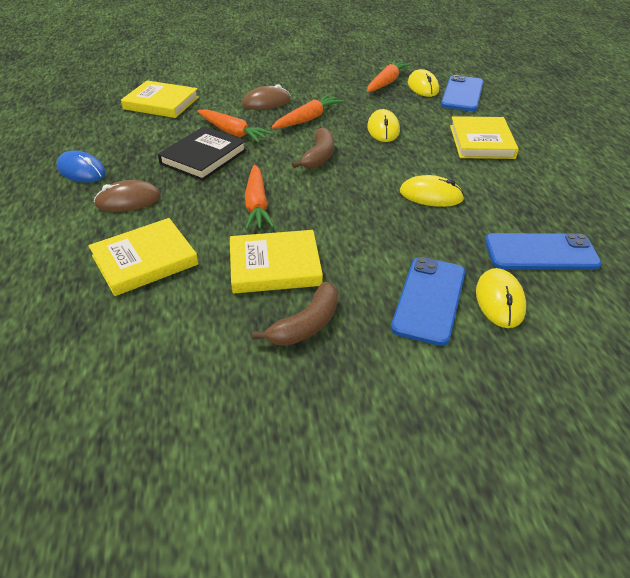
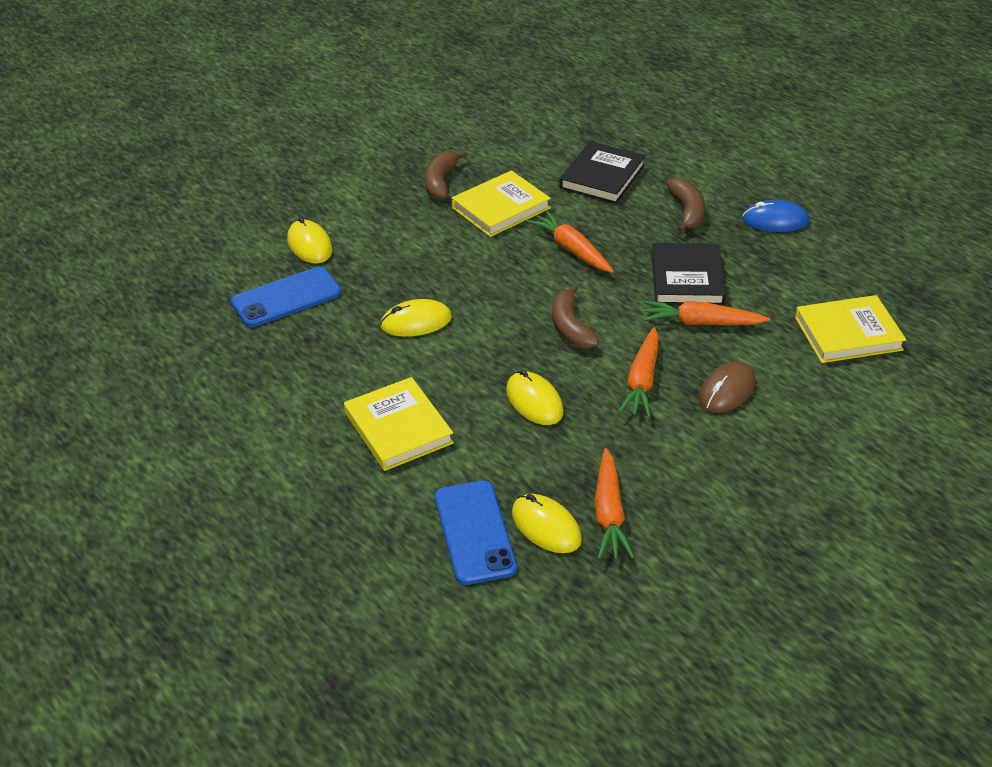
camera: 150 degrees right, 0 degrees up
yellow book [89,218,199,296] -> black book [559,141,646,204]
brown mouse [94,180,161,212] -> brown banana [666,178,705,233]
blue phone [391,257,465,346] -> none

